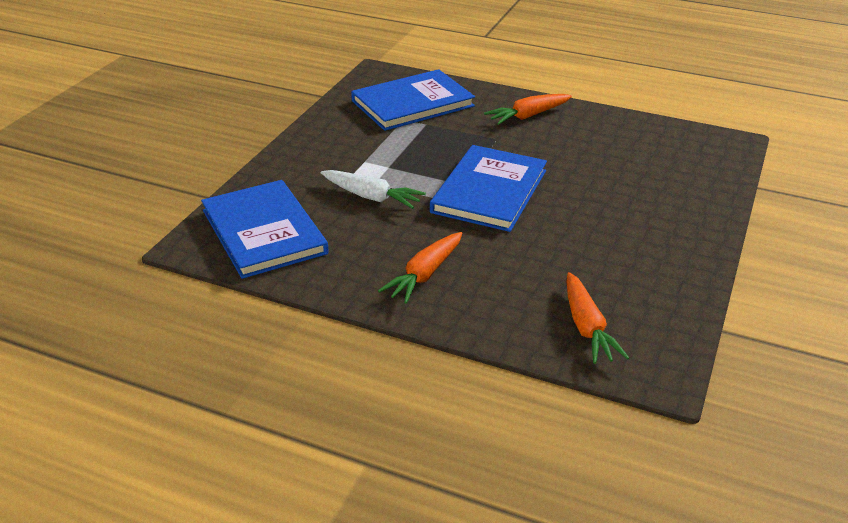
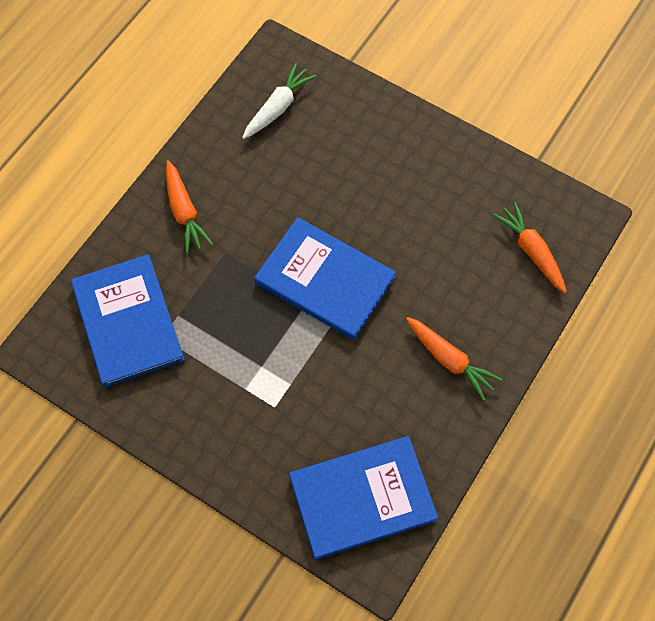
camera: 80 degrees left, 30 degrees up
white carrot [321,170,426,209] -> white carrot moved to [242,63,316,139]
orange carrot [567,272,629,364] -> orange carrot turned 120 degrees counterclockwise [493,202,567,293]

